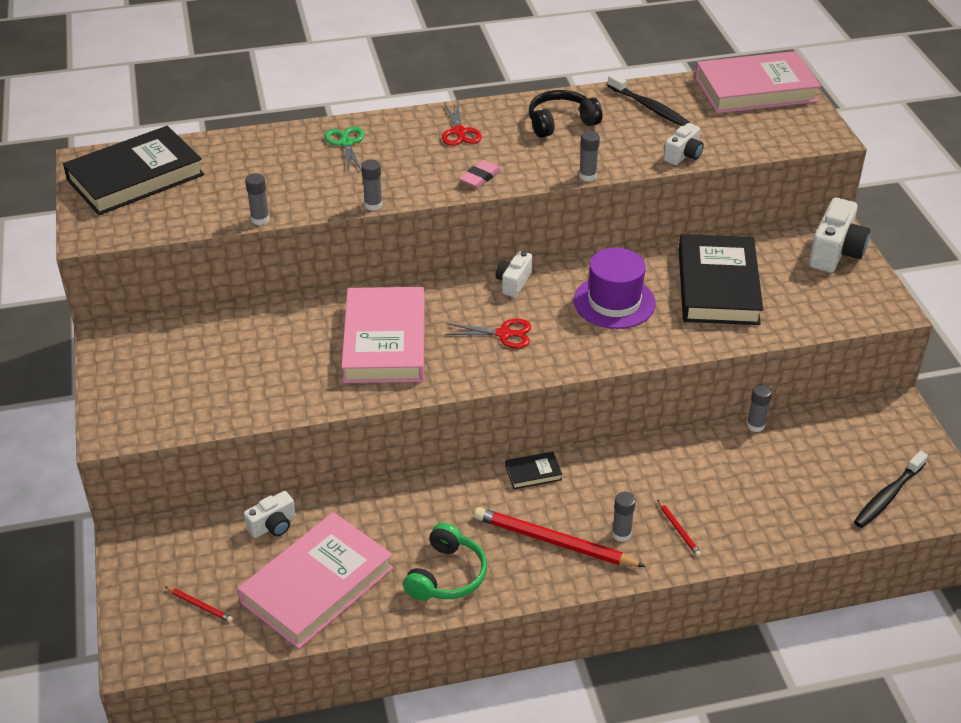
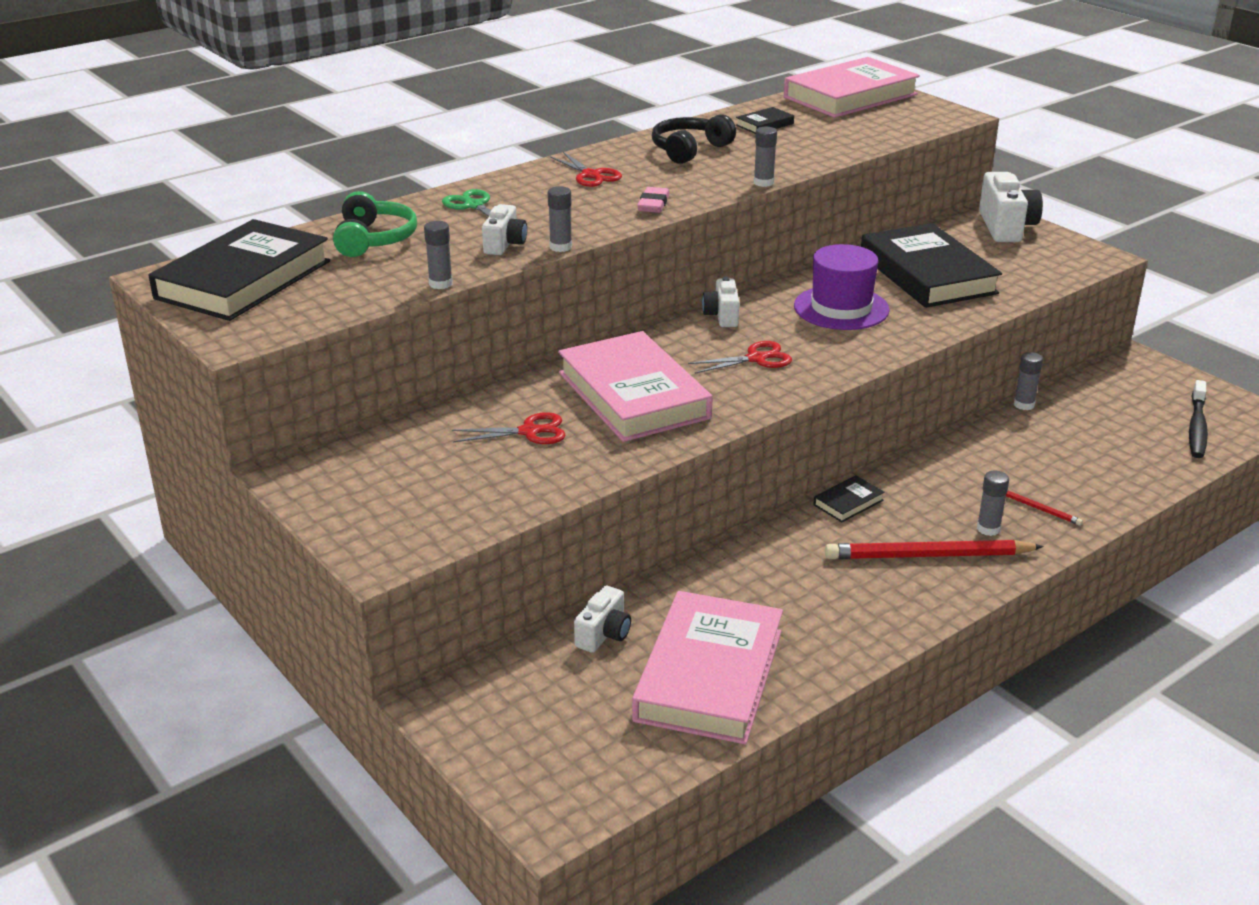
camera: 25 degrees left, 10 degrees down
red pencil [165,587,233,623] -> none
green headphones [403,523,487,601] -> green headphones moved to [333,191,417,257]
black toothbrush [607,74,690,126] -> black book [736,107,794,134]
white camera [664,123,704,165] -> white camera moved to [482,204,527,255]
none -> red scissors [452,412,566,444]

